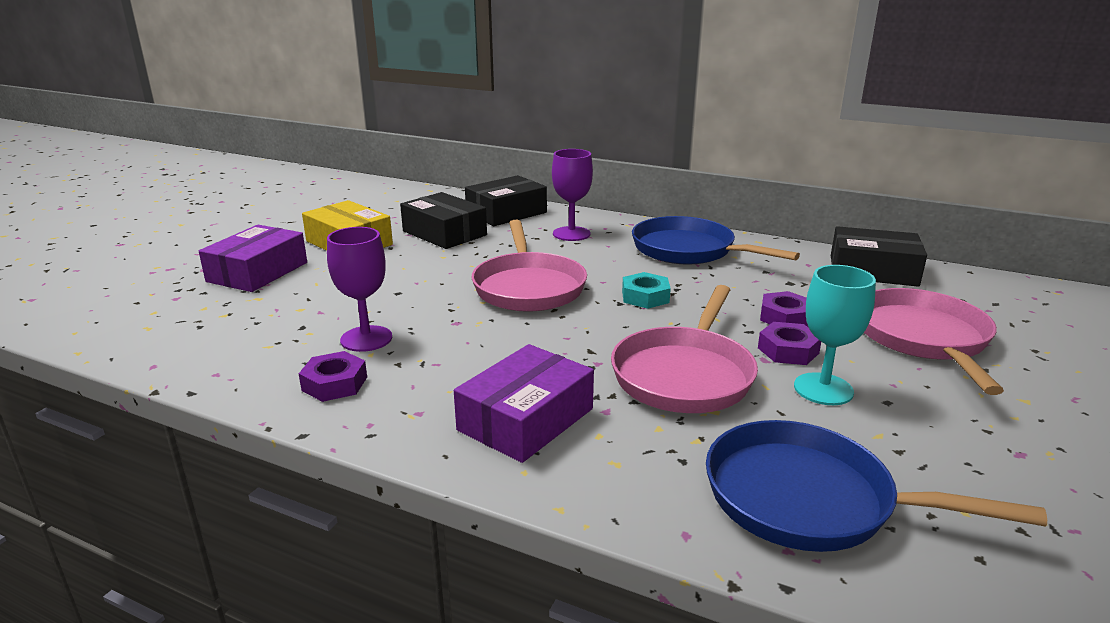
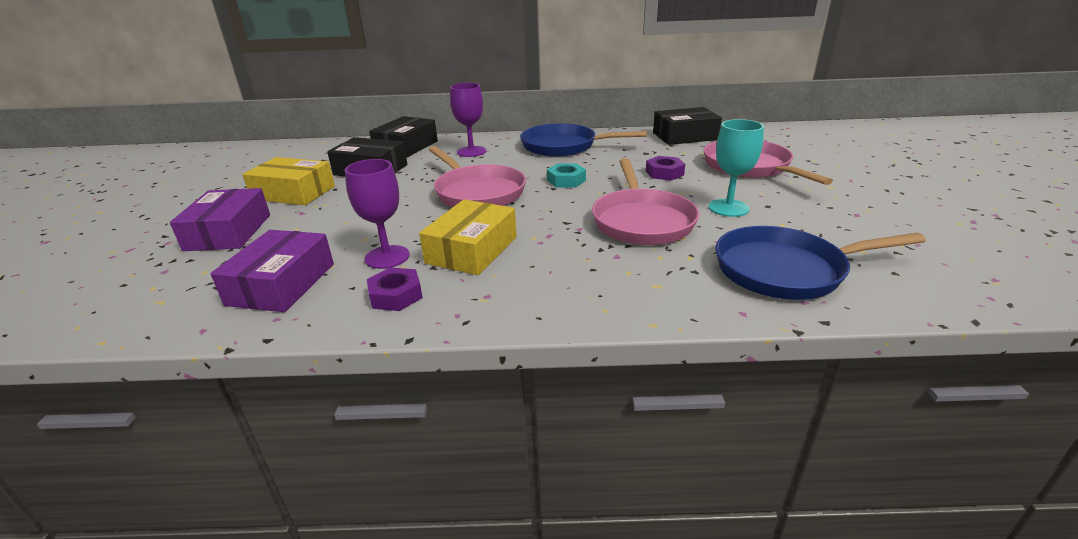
camera: 25 degrees left, 5 degrees up
purple box [454,344,594,463] -> purple box moved to [210,230,334,312]
purple nut [758,322,821,365] -> none
none -> yellow box [419,199,517,275]

